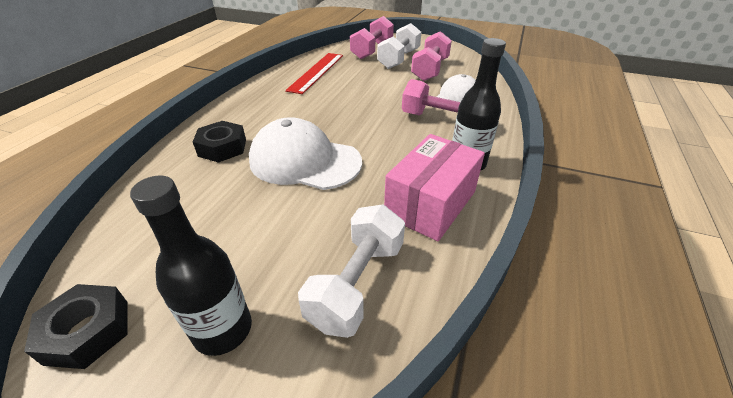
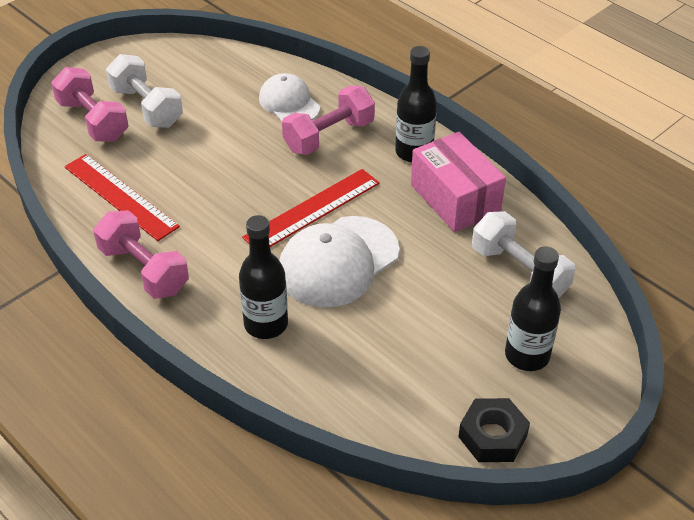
camera: 65 degrees left, 5 degrees up
black nut [193,121,246,163] -> black bottle [239,215,288,339]
pink dumbbell [411,31,452,81] -> pink dumbbell moved to [93,210,189,299]
none -> red ruler [242,169,380,247]

